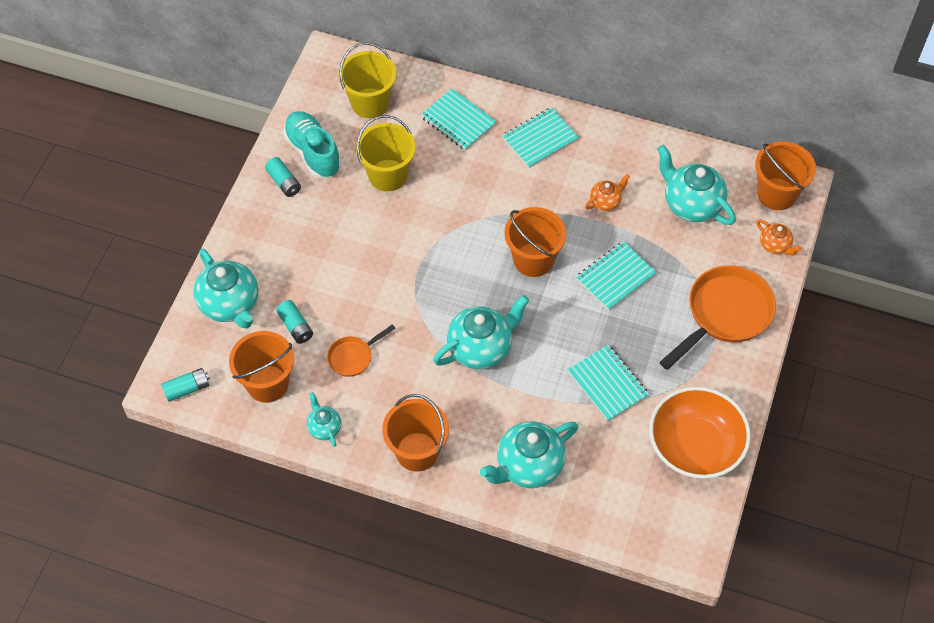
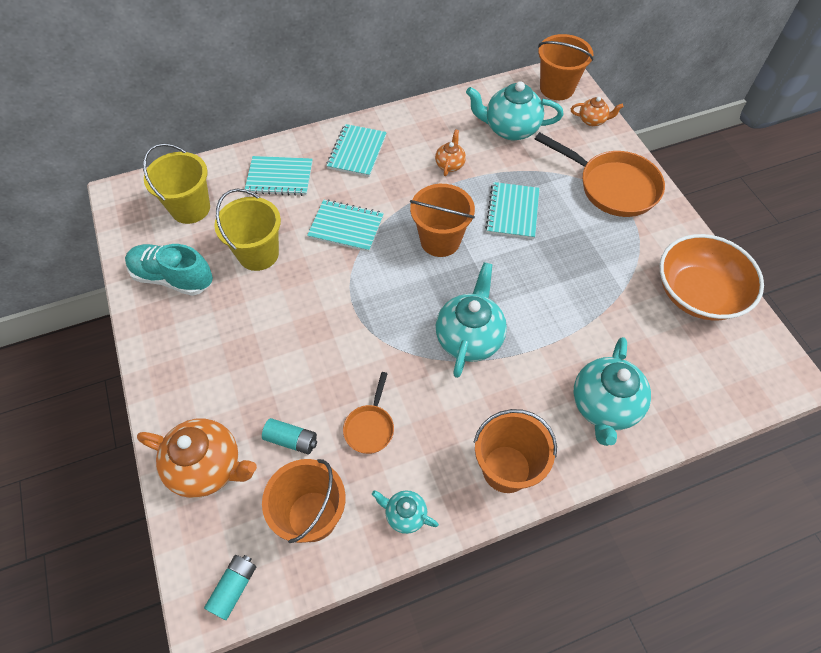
camera: 40 degrees left, 0 degrees up
turquoise teapot [193,249,258,329] -> orange teapot [137,418,257,498]
turquoise battery [265,157,301,197] -> none
turquoise notebook [568,345,649,421] -> turquoise notebook moved to [307,199,384,252]
orange pan [660,265,776,370] -> orange pan turned 120 degrees clockwise [535,132,665,217]

